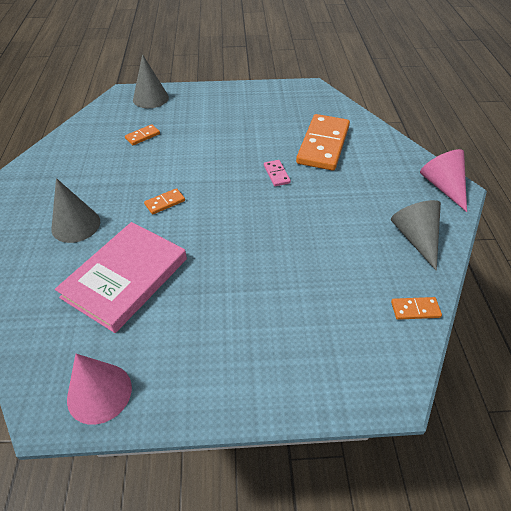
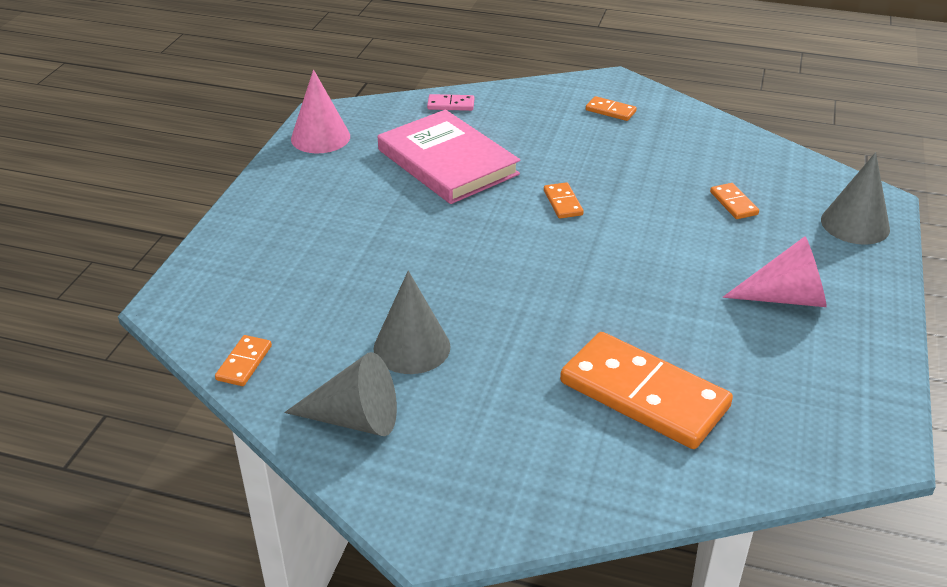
camera: 110 degrees right, 10 degrees down
grey cone [51,178,100,243] -> grey cone moved to [374,271,451,374]
pink domino [264,160,291,186] -> pink domino moved to [427,94,474,111]
pink cone [420,149,467,212] -> pink cone moved to [723,236,827,307]
none -> orange domino [586,96,637,121]

